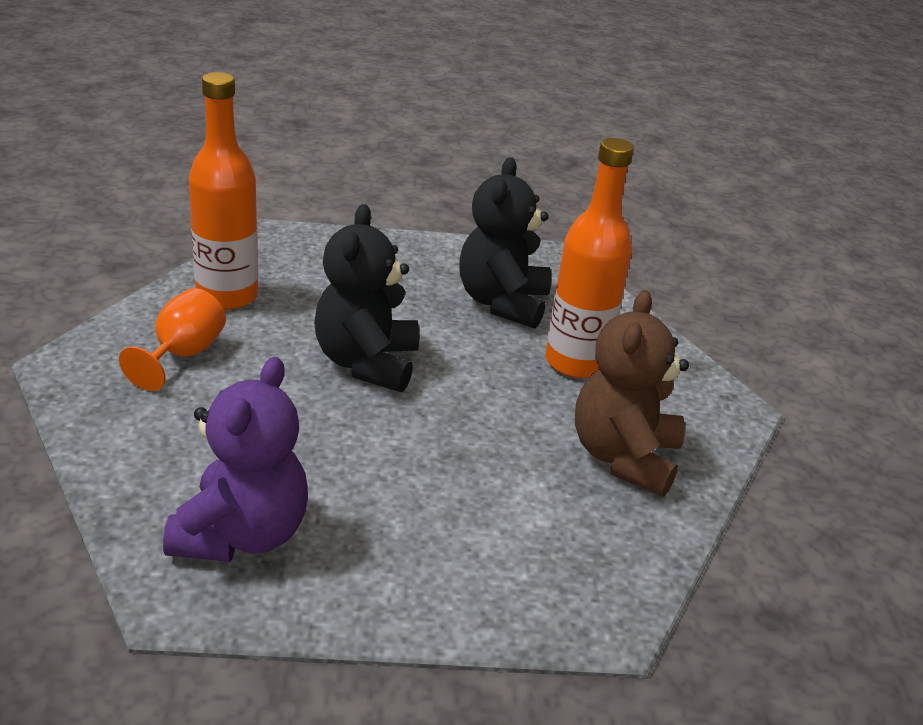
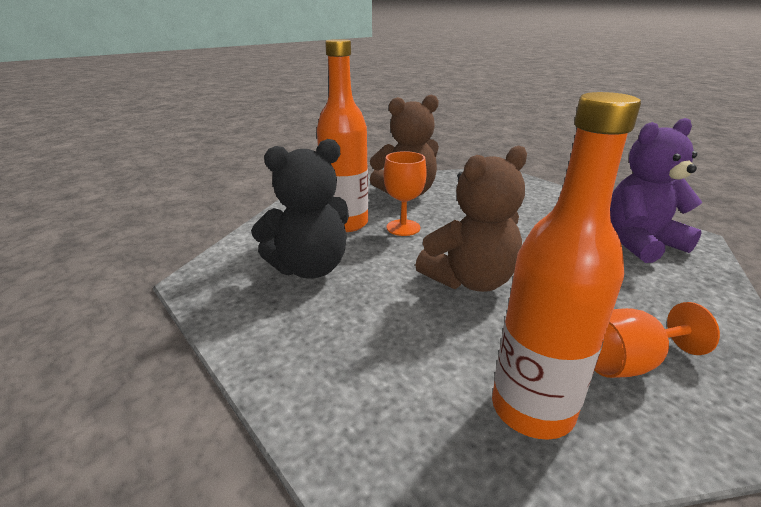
camera: 125 degrees left, 5 degrees down
black teddy bear [314,204,419,392] -> brown teddy bear [415,146,527,292]
none -> orange goblet [383,151,427,236]

